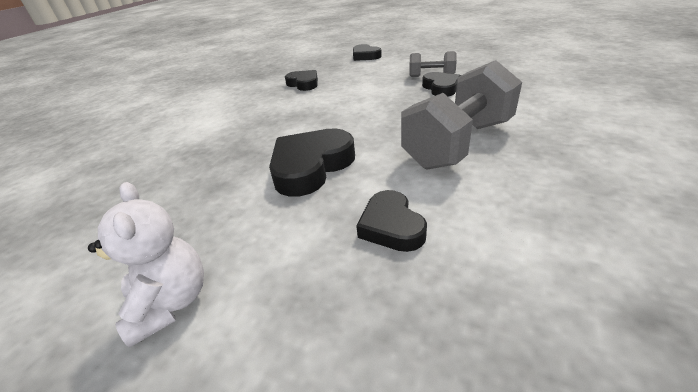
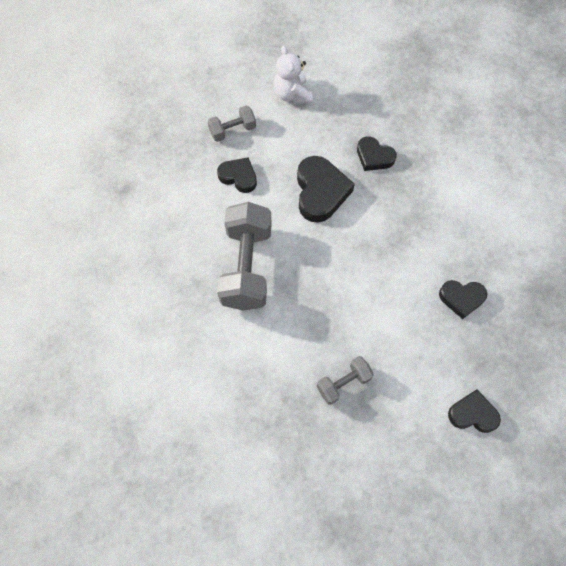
camera: 135 degrees right, 30 degrees up
white teddy bear [88,182,204,348] -> white teddy bear turned 45 degrees clockwise [274,45,312,104]
black heart [422,72,461,96] -> black heart moved to [357,136,397,171]
none -> grey dumbbell [208,105,256,142]

